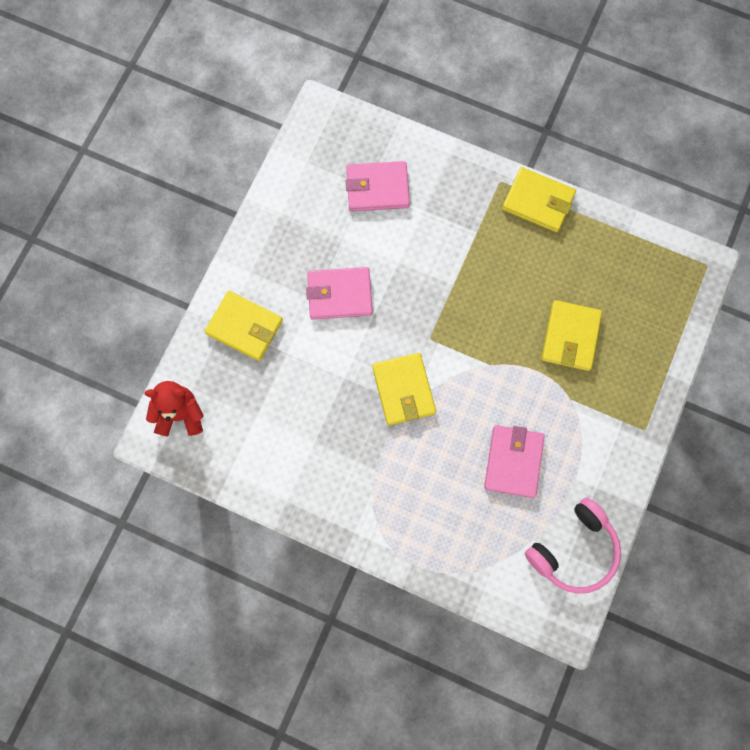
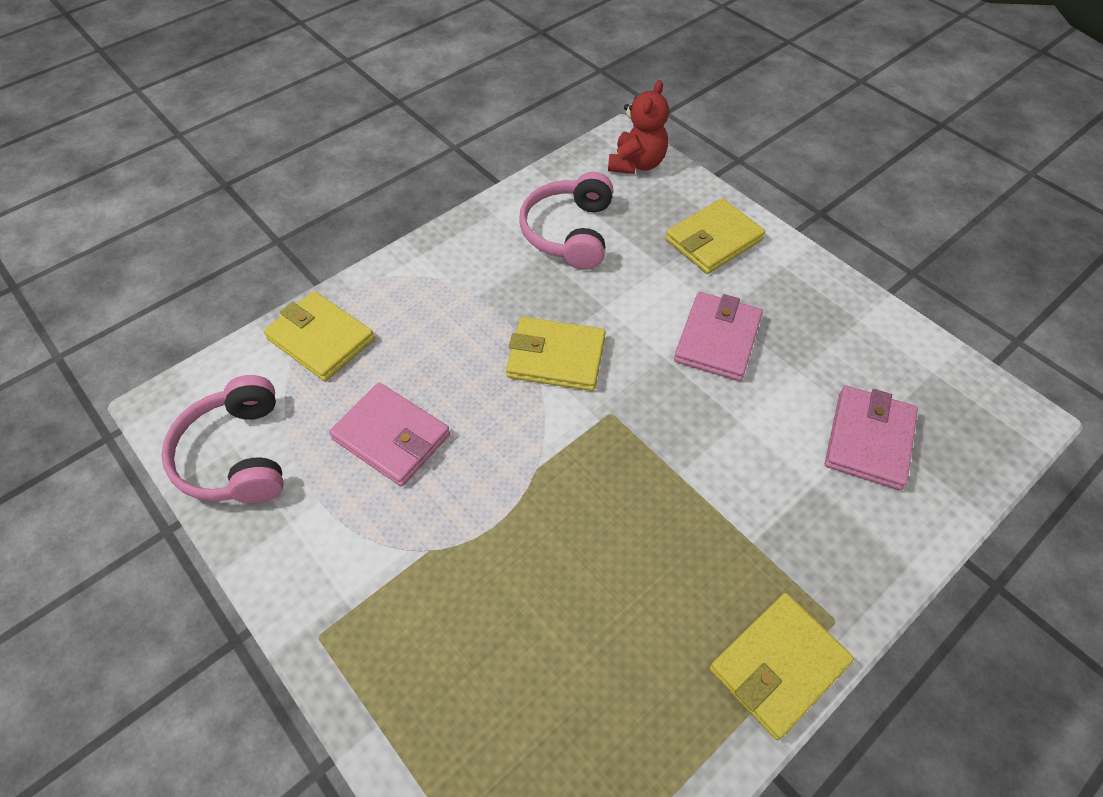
camera: 115 degrees right, 20 degrees down
yellow wallet [542,300,602,371] -> yellow wallet moved to [264,291,375,381]
none -> pink headphones [519,172,613,270]

